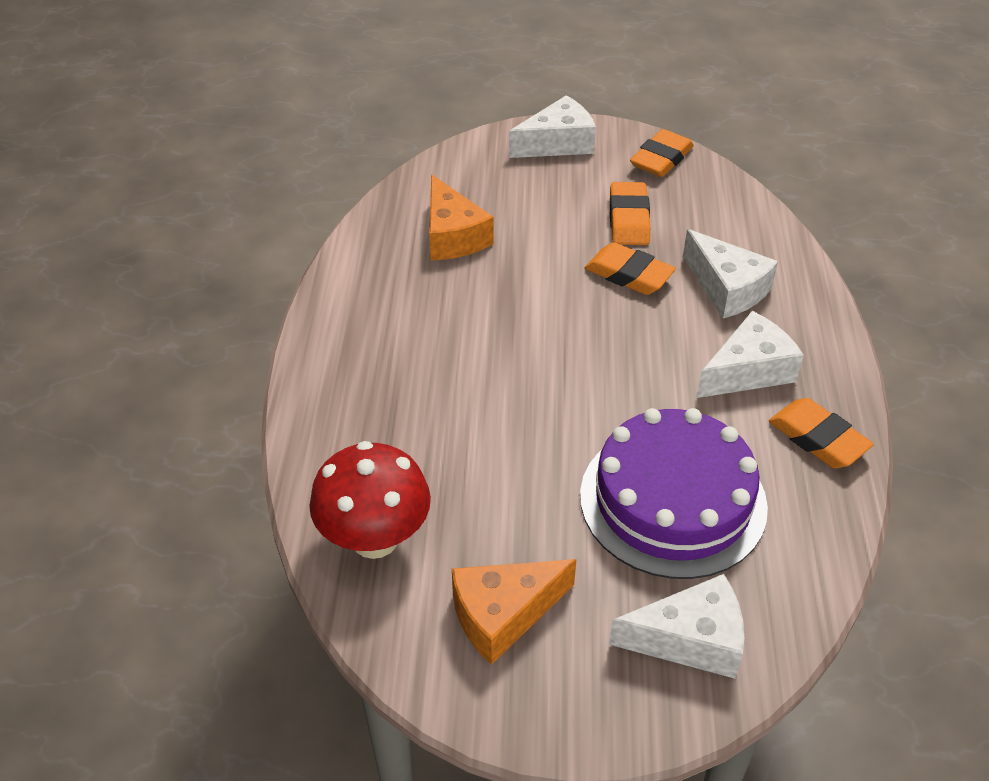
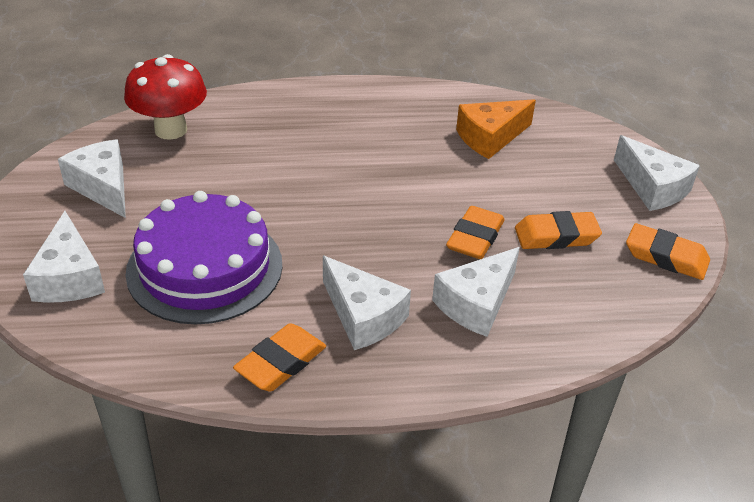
camera: 80 degrees right, 5 degrees down
orange cheese [452,559,577,665] -> white cheese [58,139,126,218]

